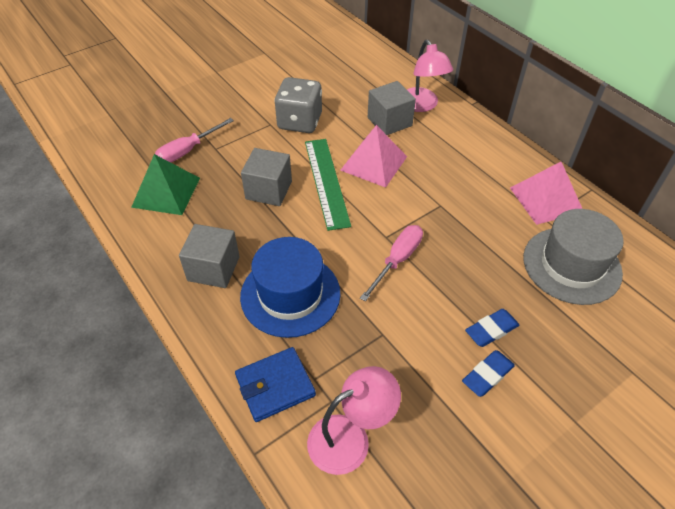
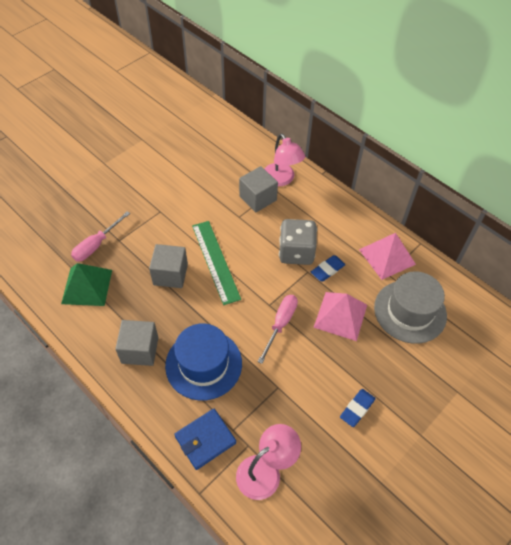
camera: 10 degrees left, 5 degrees up
grey dice [274,77,322,133] -> grey dice moved to [279,219,317,265]
pink pyramid [340,125,407,188] -> pink pyramid moved to [313,292,367,341]
blue eraser [465,309,520,347] -> blue eraser moved to [311,255,346,282]

